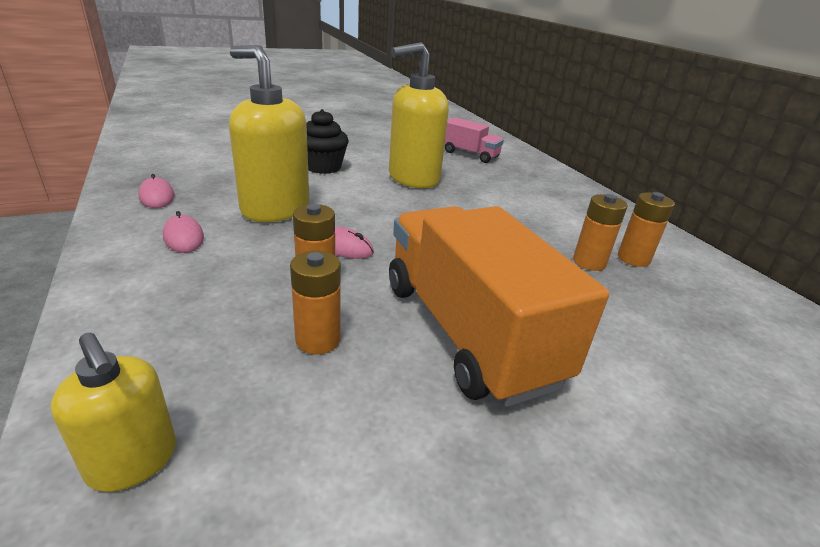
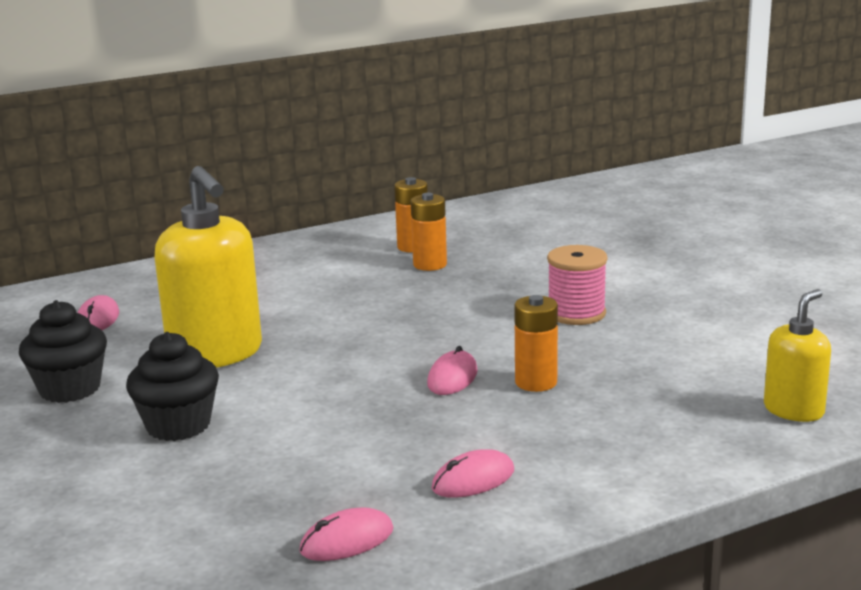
camera: 90 degrees left, 10 degrees down
yellow soap dispenser [229,45,310,222] -> none
orange battery [290,251,341,354] -> none
orange truck [389,206,609,407] -> pink spool [547,245,608,325]
pink truck [444,117,504,163] -> pink mouse [77,295,119,330]
none -> black cupcake [19,300,107,403]

